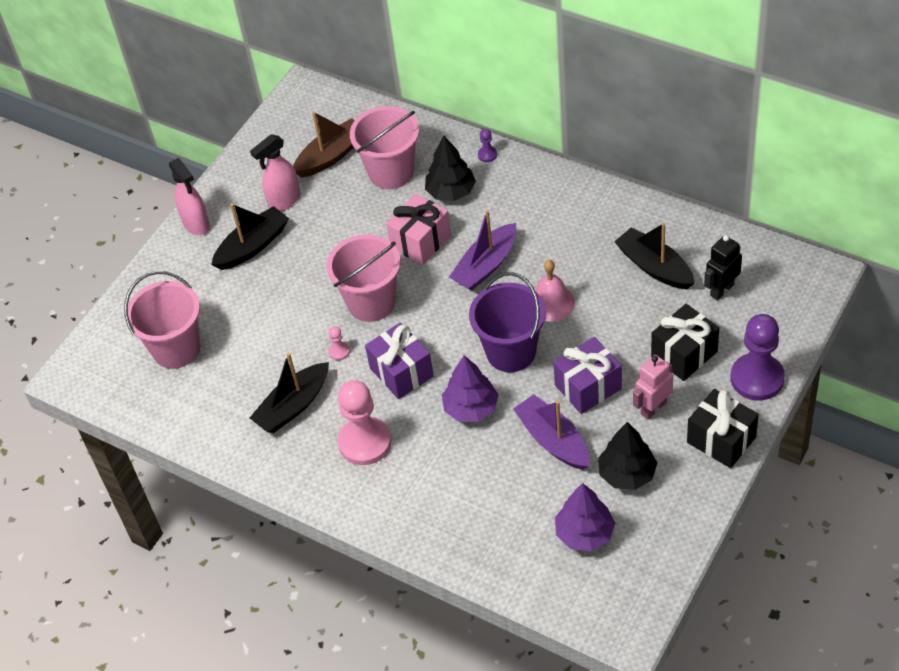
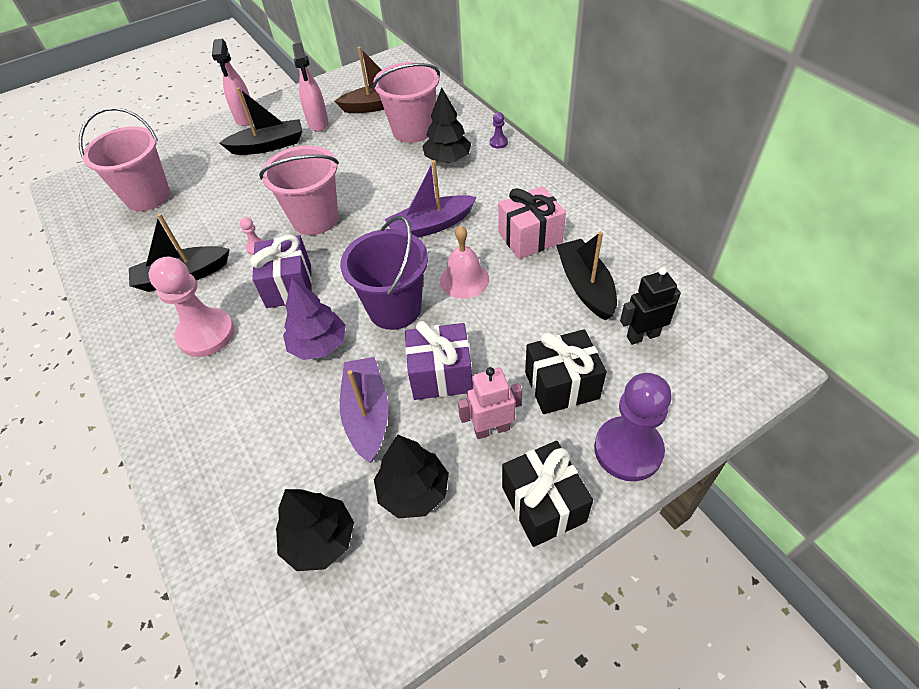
camera: 25 degrees right, 0 degrees up
pink spray bottle [250,134,300,211] -> pink spray bottle turned 90 degrees counterclockwise [292,42,328,132]
pink gift [386,194,451,265] -> pink gift moved to [498,186,566,259]
purple tree [555,483,615,551] -> black tree [276,489,354,571]

